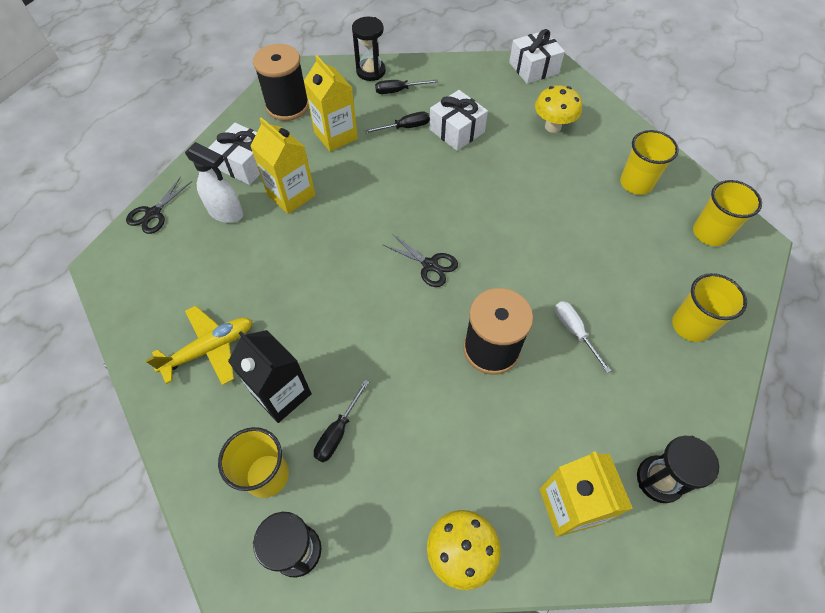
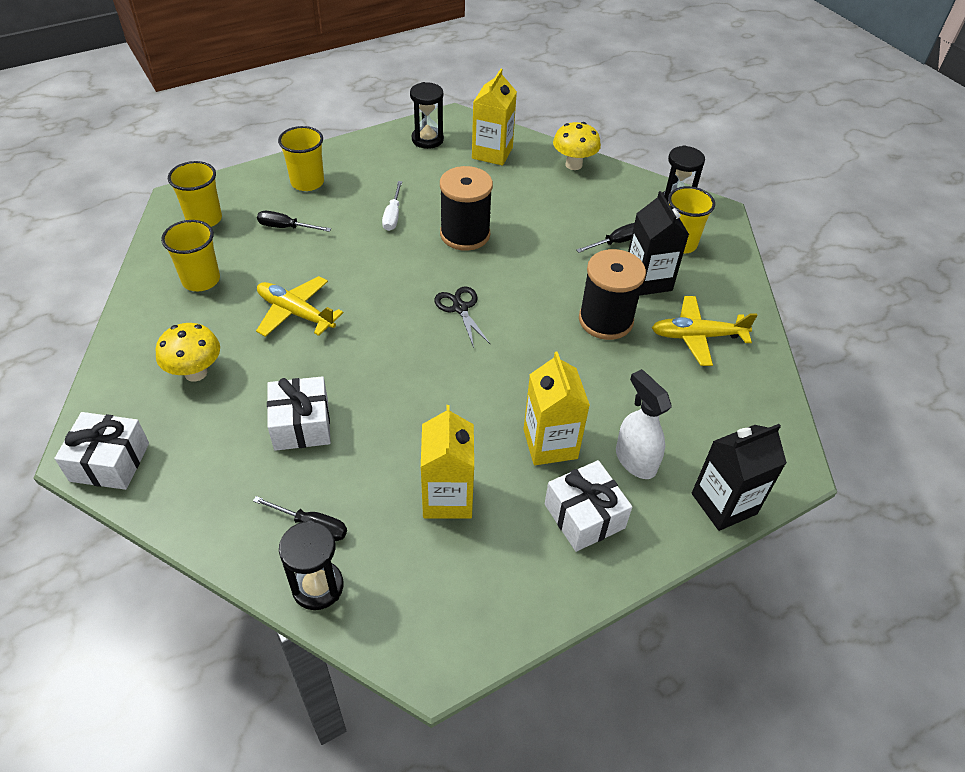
camera: 150 degrees left, 10 degrees down
black scissors [126,176,192,234] -> black carton [692,424,787,531]
black spool [253,44,309,121] -> black spool moved to [579,249,646,340]
black screwdriver [364,111,430,133] -> black screwdriver moved to [257,211,331,232]
none -> yellow plane [256,276,343,337]

